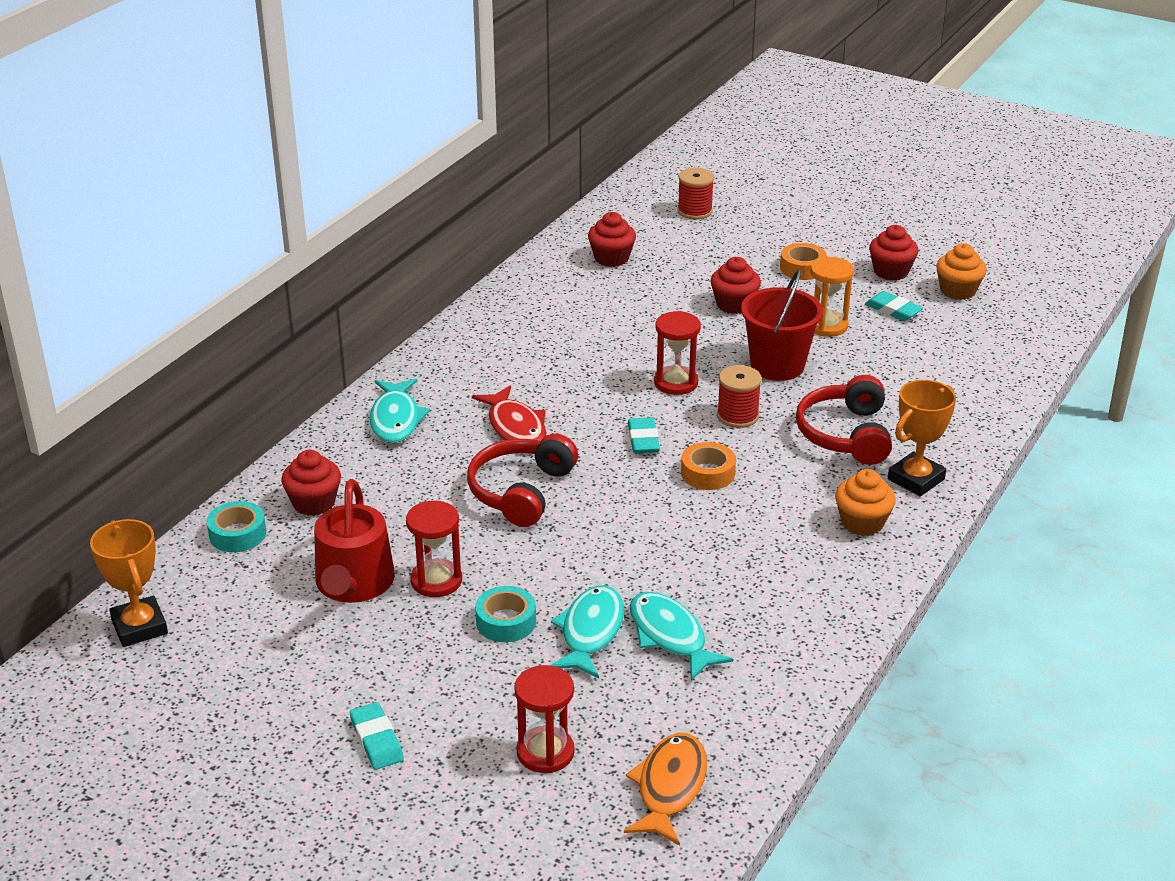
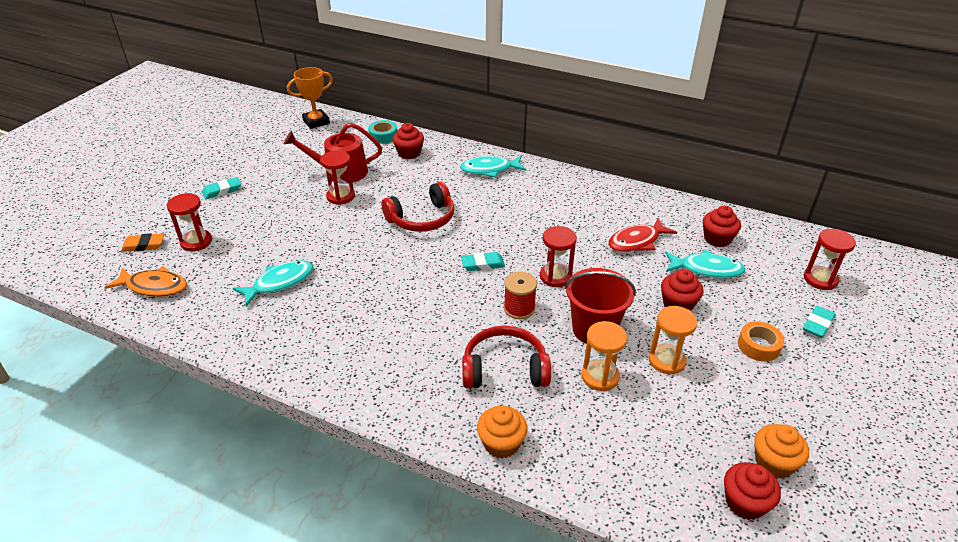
camera: 85 degrees right, 5 degrees up
red headphones [467,434,578,527] -> red headphones turned 135 degrees clockwise [382,182,454,232]
red fish [472,386,547,441] -> red fish moved to [608,218,677,252]
turquoise tape [475,586,536,642] -> none
turquoise fish [550,585,624,678] -> turquoise fish moved to [665,250,746,278]
red spool [677,168,714,219] -> red hourglass [804,229,856,290]
orange tape [681,442,736,490] -> none
orange cupcake [835,469,896,536] -> orange cupcake moved to [477,406,528,458]
turquoise eraser [865,291,923,321] -> turquoise eraser moved to [803,306,836,338]
red cupcake [869,225,918,281] -> red cupcake moved to [724,462,781,520]
orange trophy [888,380,956,496] -> none
none -> orange eraser [121,233,165,252]
none -> orange hourglass [581,321,627,391]

